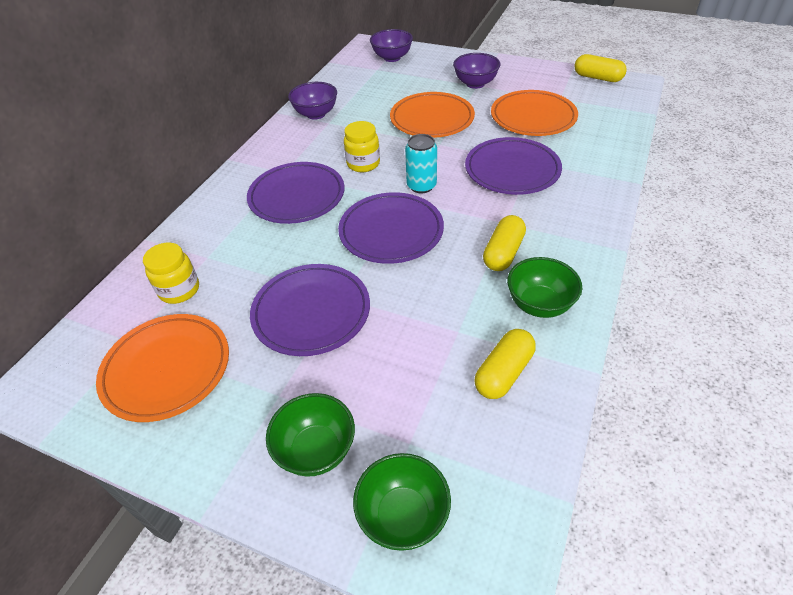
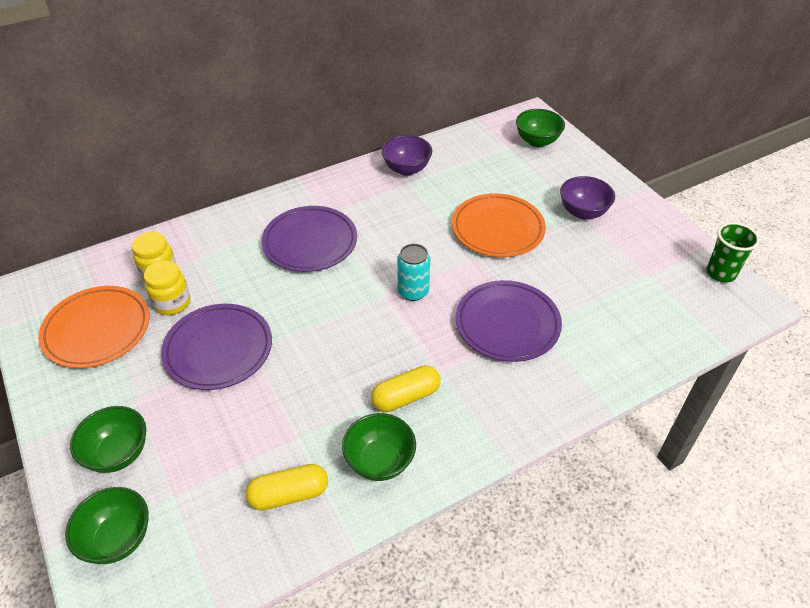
camera: 35 degrees right, 0 degrees up
purple plate [338,192,444,264] -> none
yellow jar [344,121,380,172] -> yellow jar moved to [144,260,190,315]
purple bowl [370,29,413,62] -> green bowl [516,109,565,147]
orange plate [491,90,578,136] -> none
yellow capsule [574,54,627,82] -> green cup [707,222,760,282]

